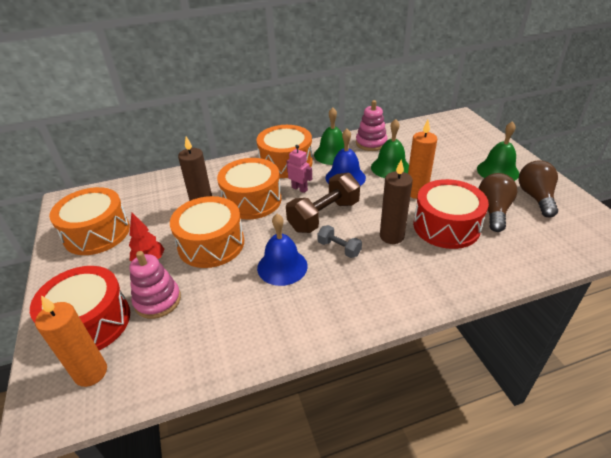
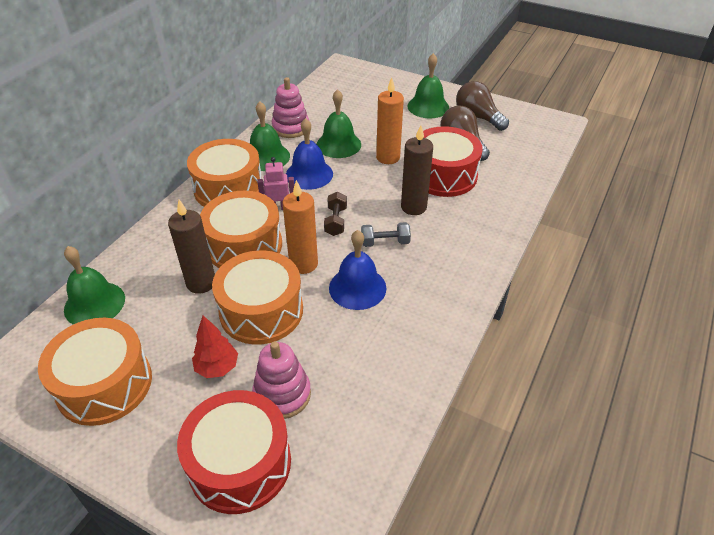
camera: 45 degrees left, 5 degrees up
orange candle [35,296,107,387] -> orange candle moved to [283,180,318,274]
brown dumbbell [286,173,360,233] -> brown dumbbell [324,192,347,236], size x0.52
none -> green bell [64,246,125,325]

